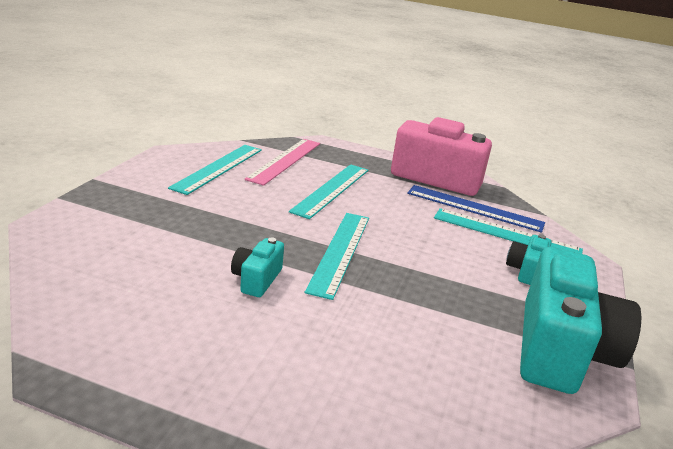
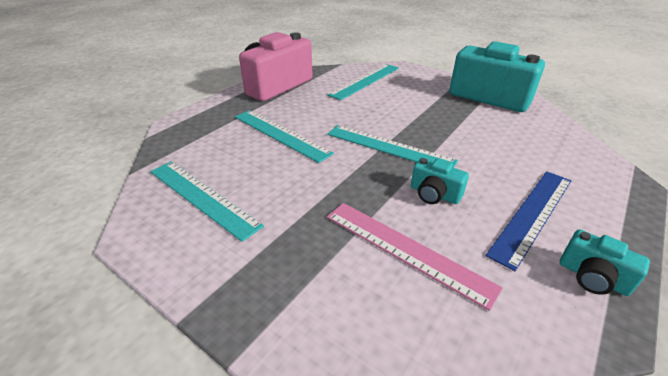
camera: 70 degrees left, 10 degrees up
pink ruler [245,139,320,186] -> pink ruler moved to [327,203,503,311]
blue ruler [407,185,545,233] -> blue ruler moved to [485,171,571,271]
turquoise camera [506,234,552,285] -> turquoise camera moved to [560,229,650,296]

